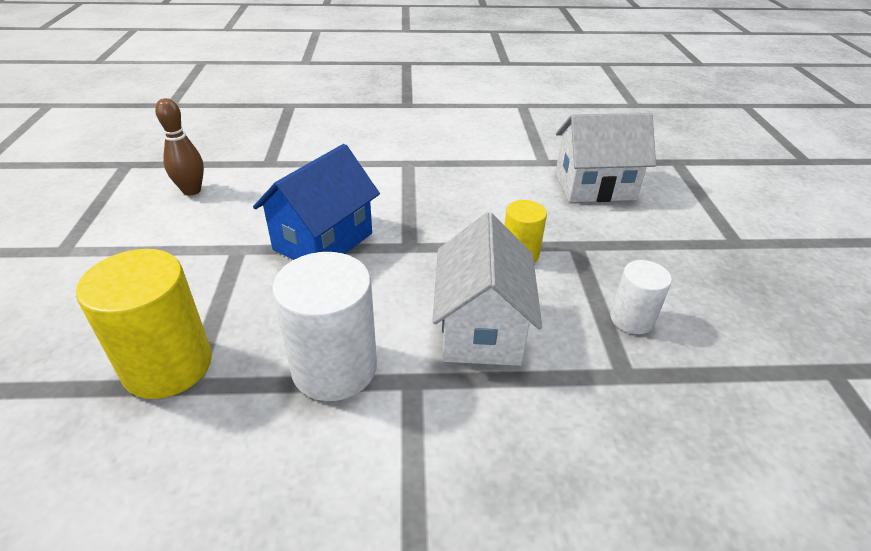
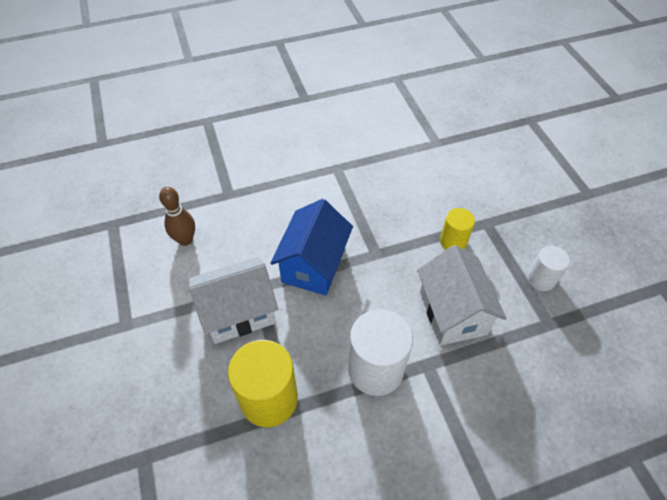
camera: 15 degrees left, 15 degrees up
white house [555,113,656,202] -> white house moved to [189,257,278,344]

